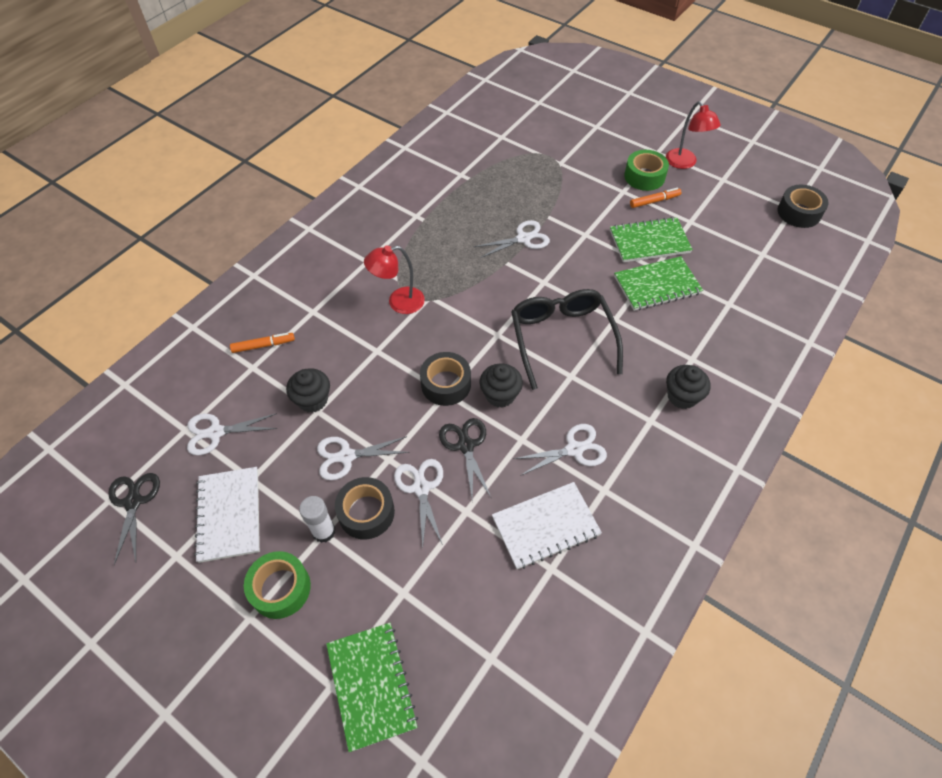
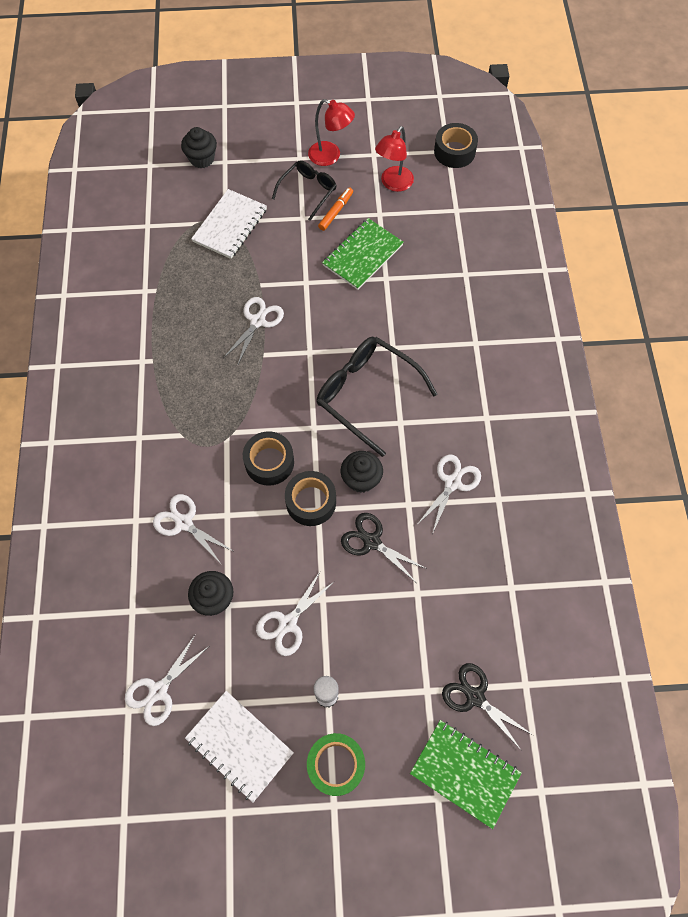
camera: 40 degrees left, 10 degrees up
black scissors [108,473,160,565] -> black scissors moved to [442,663,533,751]
orange marker [230,333,295,353] -> none
black tape [335,477,395,539] -> black tape moved to [243,431,294,486]
red lamp [364,246,425,314] -> red lamp moved to [375,126,414,192]
white scissors [394,459,443,548] -> white scissors moved to [153,494,235,565]
white notebook [492,482,602,569] -> white notebook moved to [191,189,267,259]
green notebook [614,256,703,311] -> none
green tape [624,150,669,191] -> black glasses [272,160,337,221]
black cupcake [666,365,711,409] -> black cupcake moved to [181,127,217,168]

